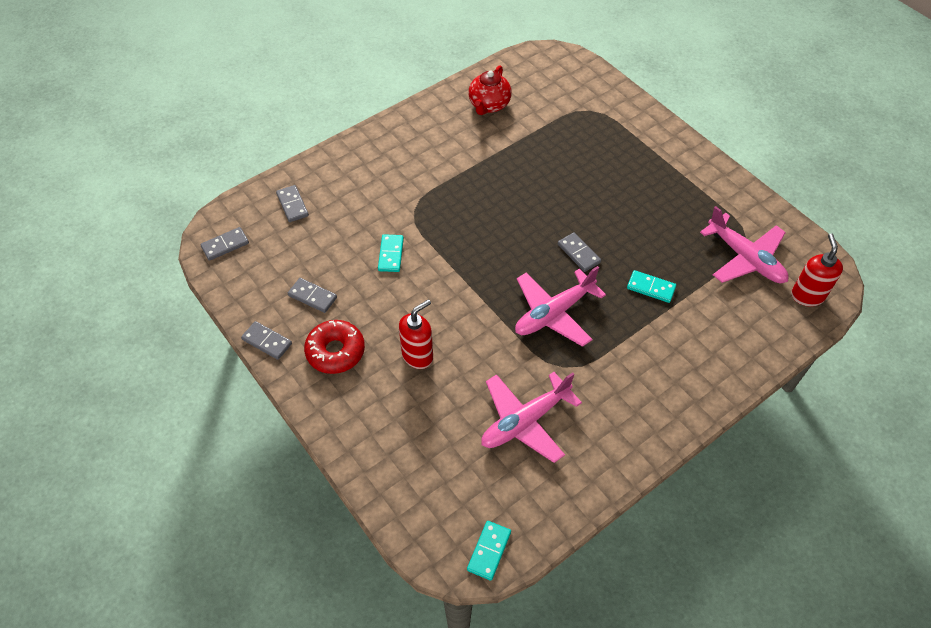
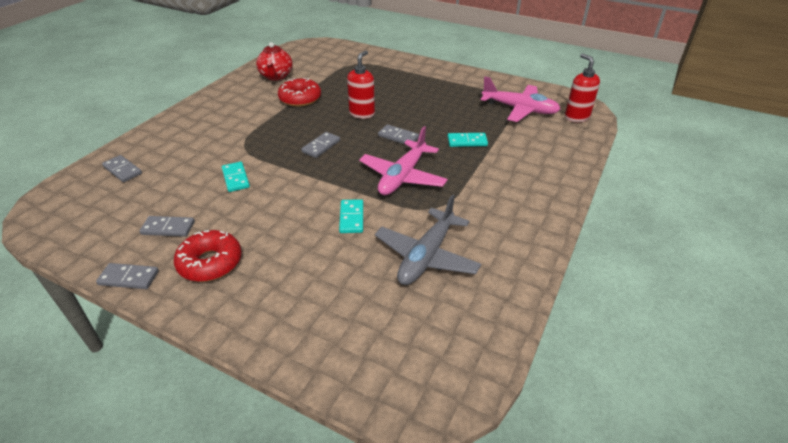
camera: 25 degrees left, 15 degrees down
grey domino [200,227,249,261] -> grey domino moved to [301,132,340,158]
red soap dispenser [399,299,433,369] -> red soap dispenser moved to [347,51,375,119]
turquoise domino [467,521,511,581] -> turquoise domino moved to [339,199,363,233]
pink plane [481,372,582,463] -> grey plane [375,194,481,285]
none -> red donut [278,78,321,107]

